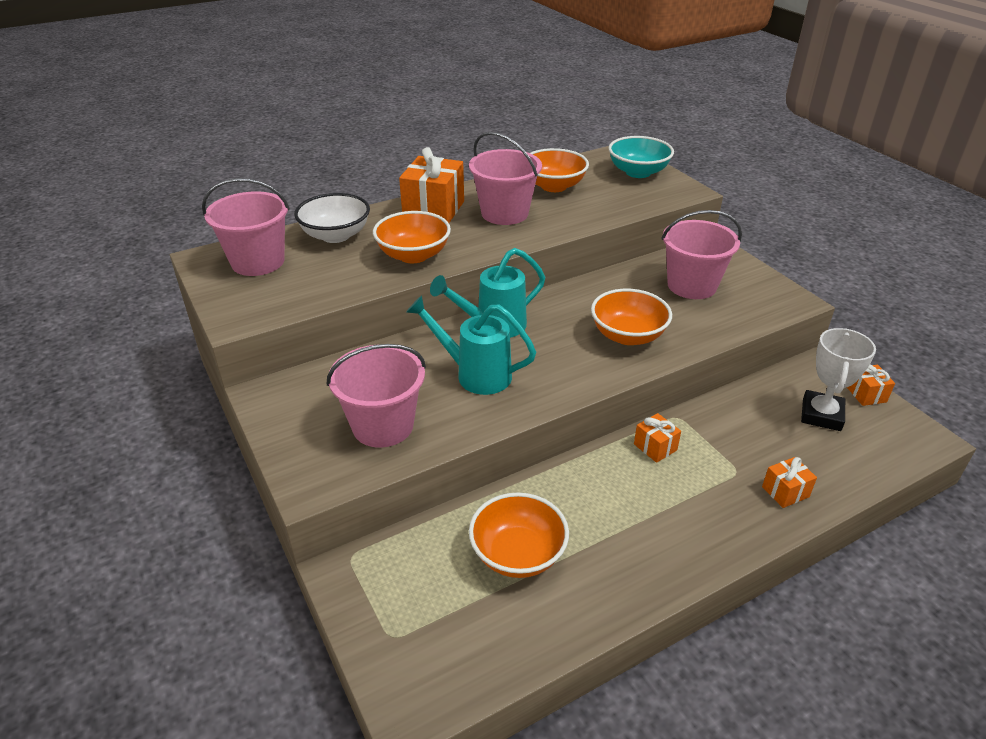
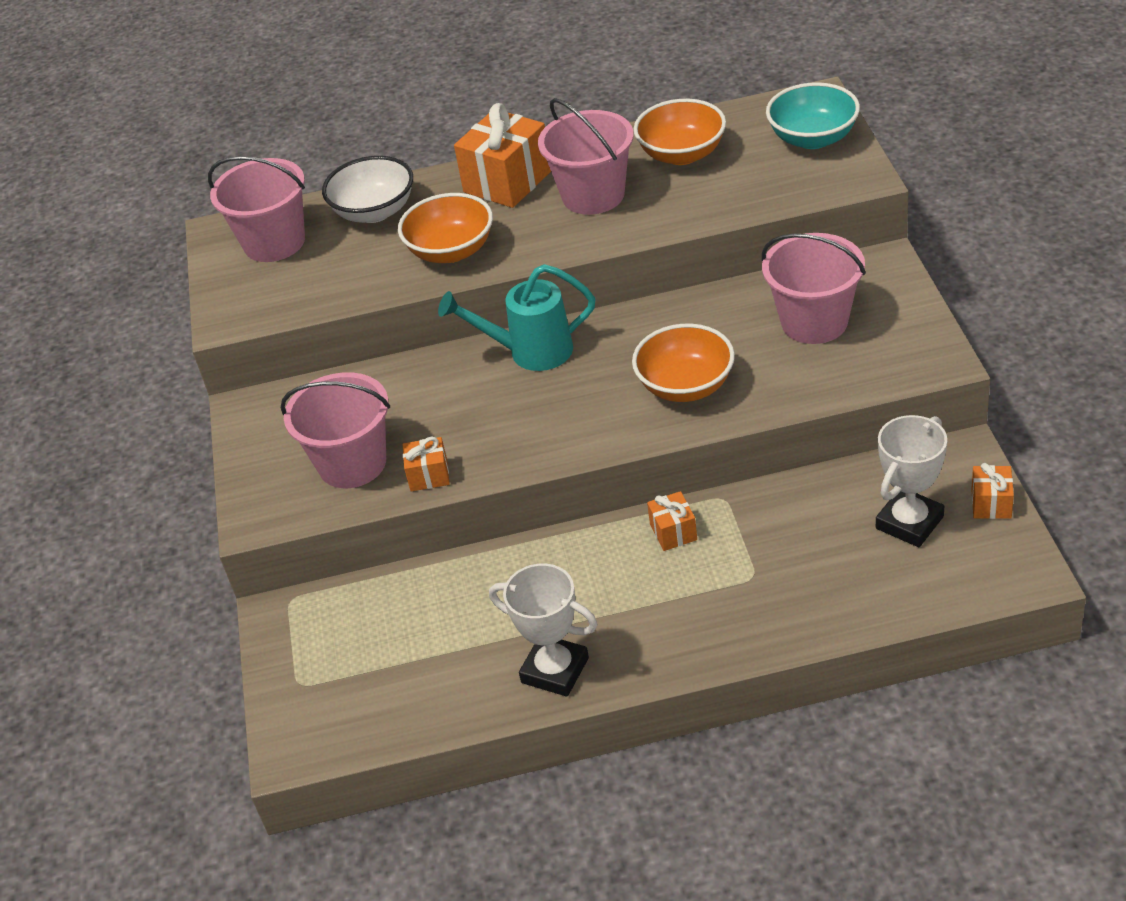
camera: 25 degrees right, 5 degrees up
turquoise watering can [406,295,536,395] -> none
orange bowl [469,493,569,578] -> none
orange gift [762,457,817,508] -> orange gift moved to [402,437,450,491]
none -> white trophy [489,564,598,697]

